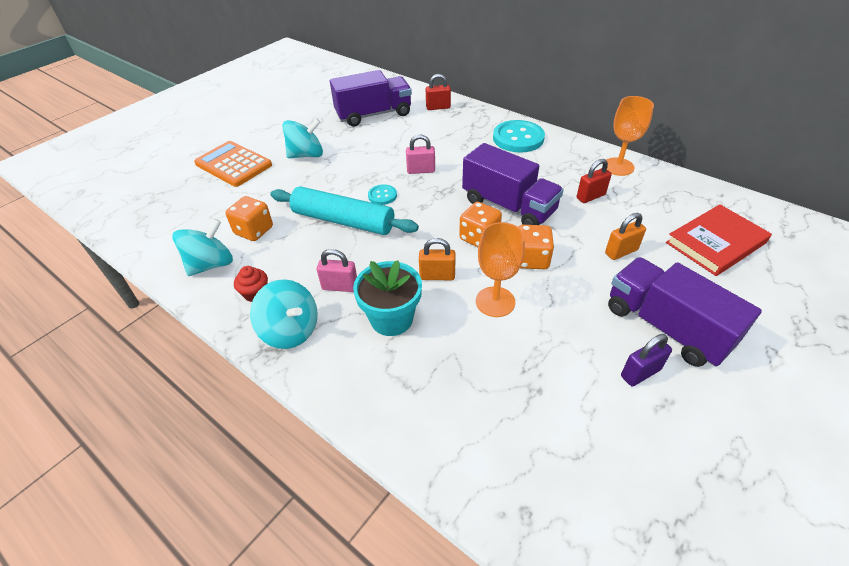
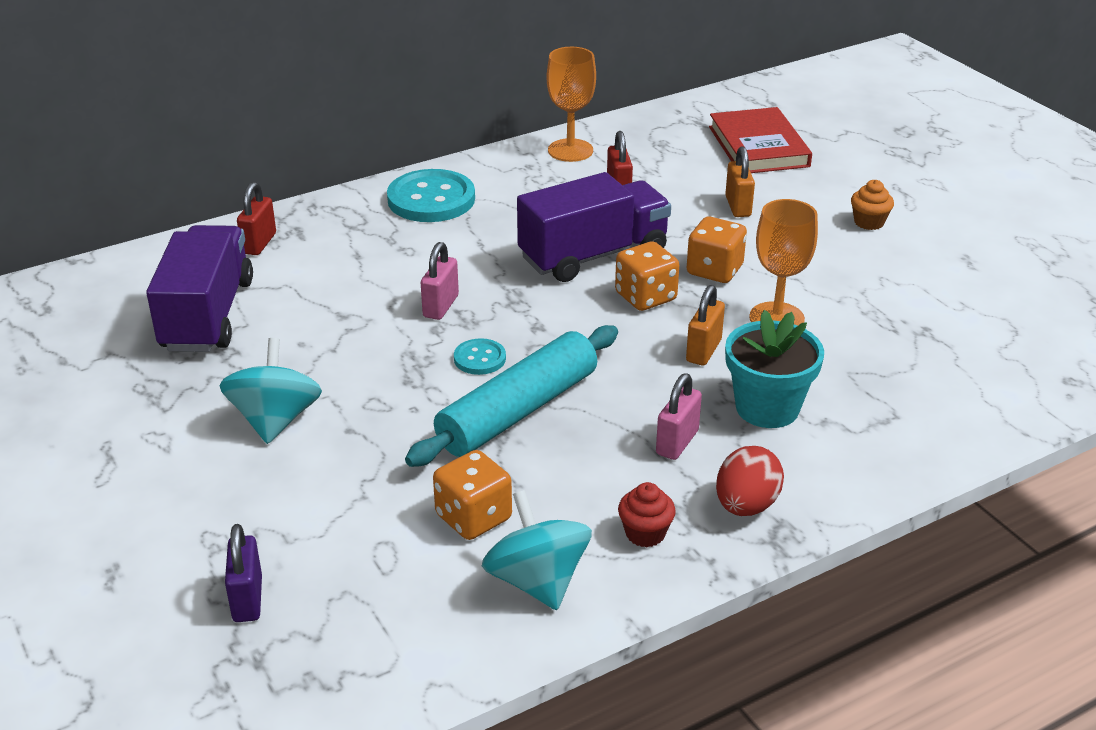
camera: 70 degrees left, 10 degrees down
orange calculator [194,141,272,187] -> none
turquoise spinning top [250,279,318,349] -> red egg [716,446,784,516]
purple truck [608,257,762,367] -> orange cupcake [851,180,894,230]
purple padlock [621,334,672,386] -> purple padlock moved to [225,524,262,622]

